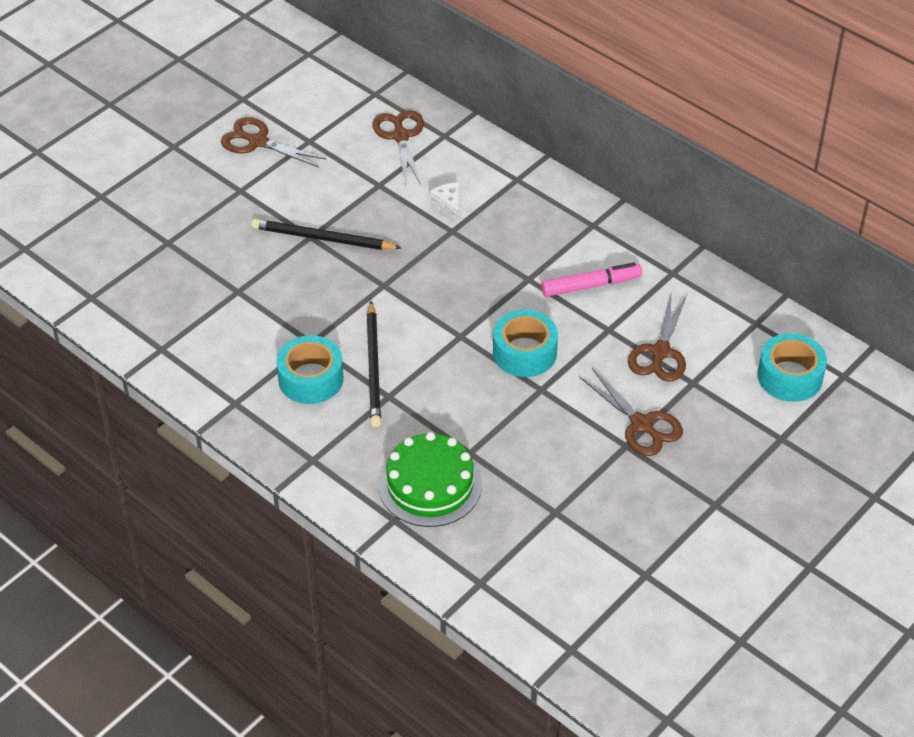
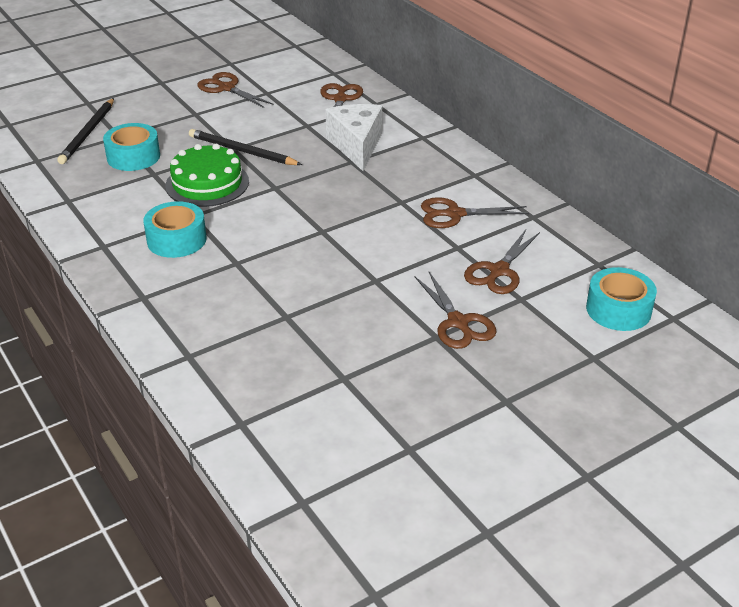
camera: 15 degrees right, 10 degrees down
black pencil [367,301,381,427] -> black pencil moved to [57,98,114,164]
green cake [379,432,482,527] -> green cake moved to [165,144,249,207]
white cheese [430,183,459,223] -> white cheese [325,104,382,171], size x2.15
turquoise tape [493,310,558,377] -> turquoise tape moved to [103,123,160,171]
pink marker [541,263,642,297] -> brown scissors [421,197,529,228]

